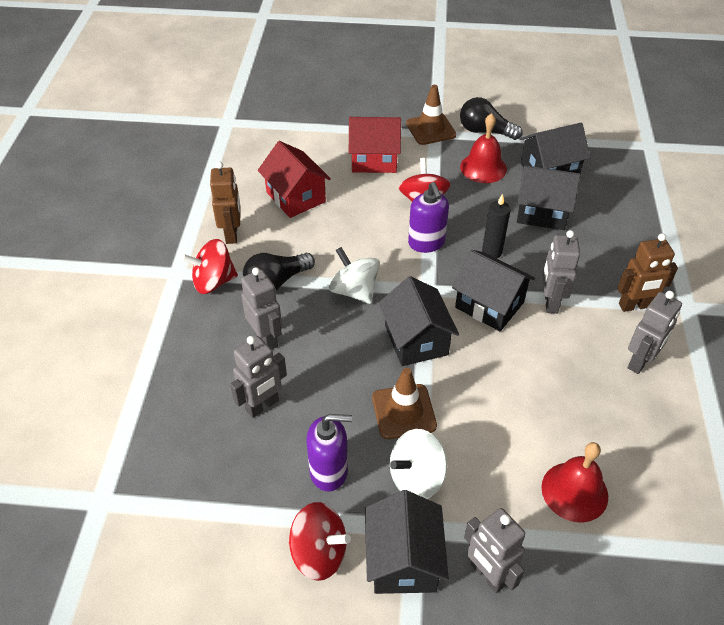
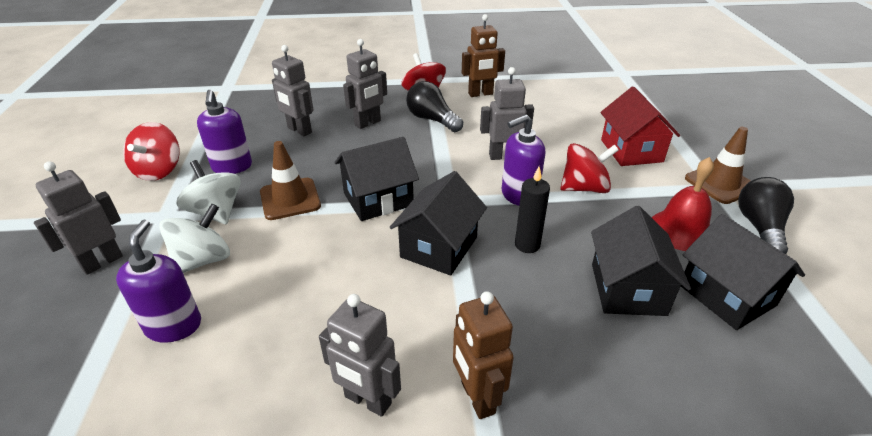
camera: 80 degrees right, 10 degrees down
red house [258,141,331,218] -> none
white spinning top [329,247,380,304] -> white spinning top moved to [159,204,230,273]
black house [365,490,449,594] -> none
red bell [541,442,608,522] -> purple soap dispenser [116,219,201,343]
grey robot [542,230,580,314] -> grey robot moved to [480,67,534,160]

